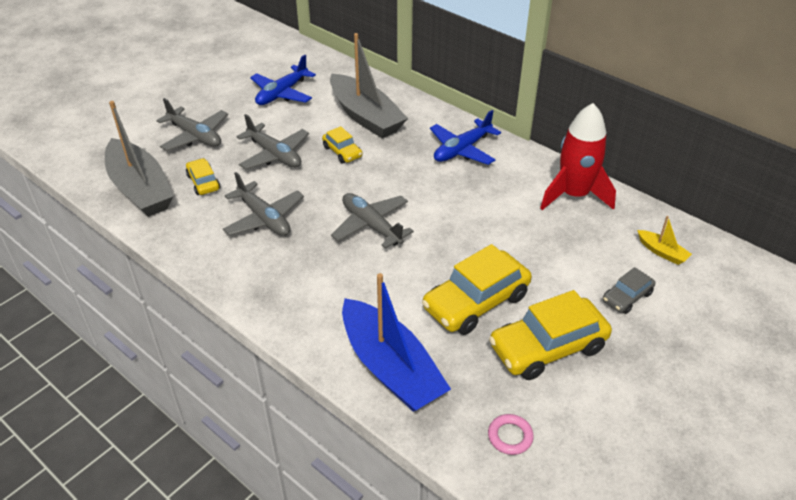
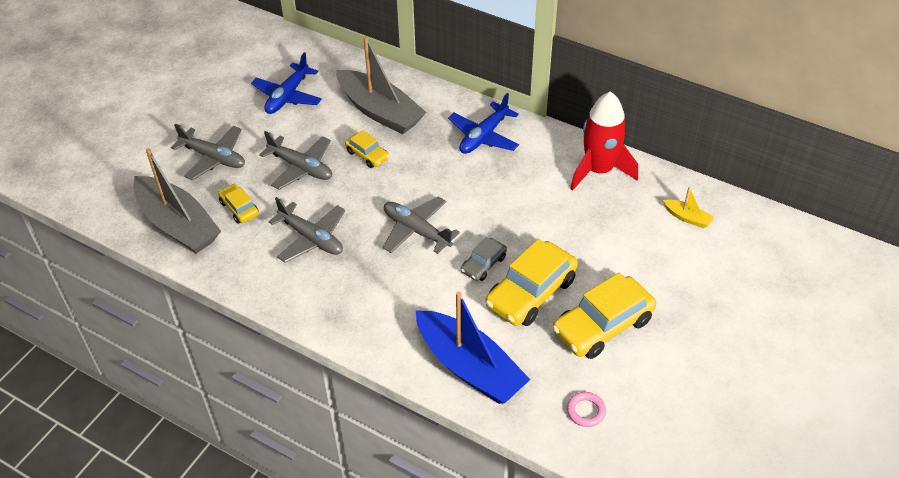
camera: 10 degrees left, 5 degrees up
grey car [603,267,655,314] -> grey car moved to [461,237,507,281]

